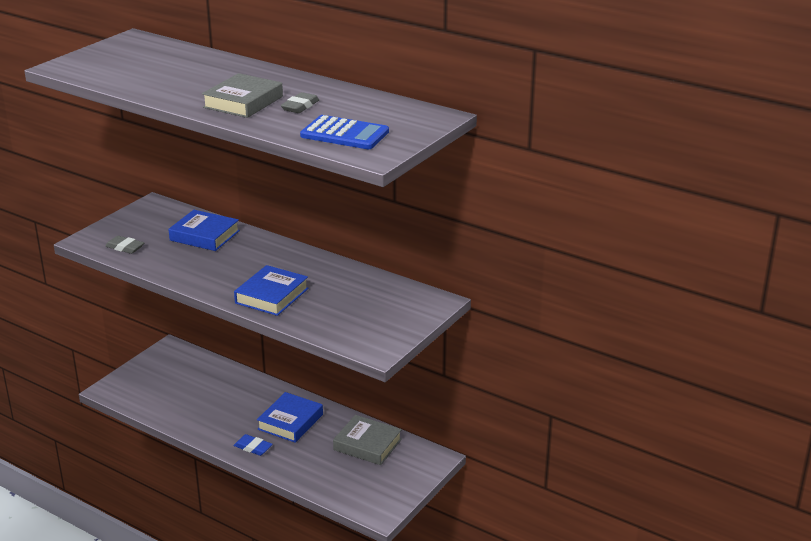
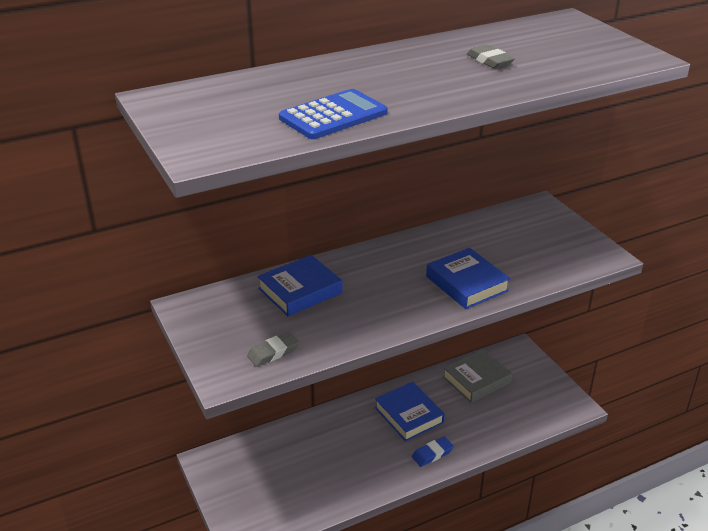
camera: 60 degrees left, 5 degrees up
grey book [202,73,283,118] -> none
blue calculator [300,115,389,149] -> blue calculator moved to [279,89,388,139]

